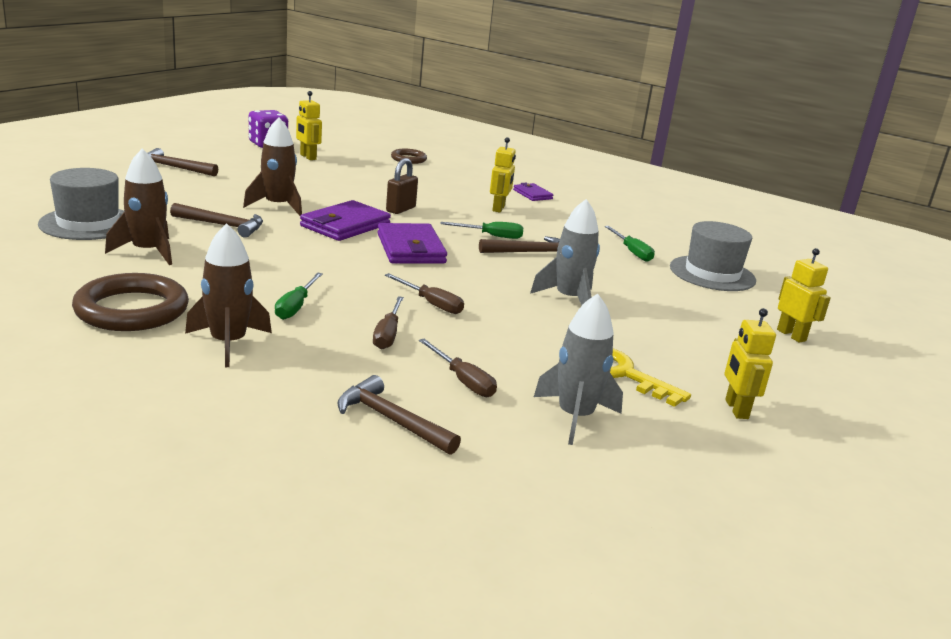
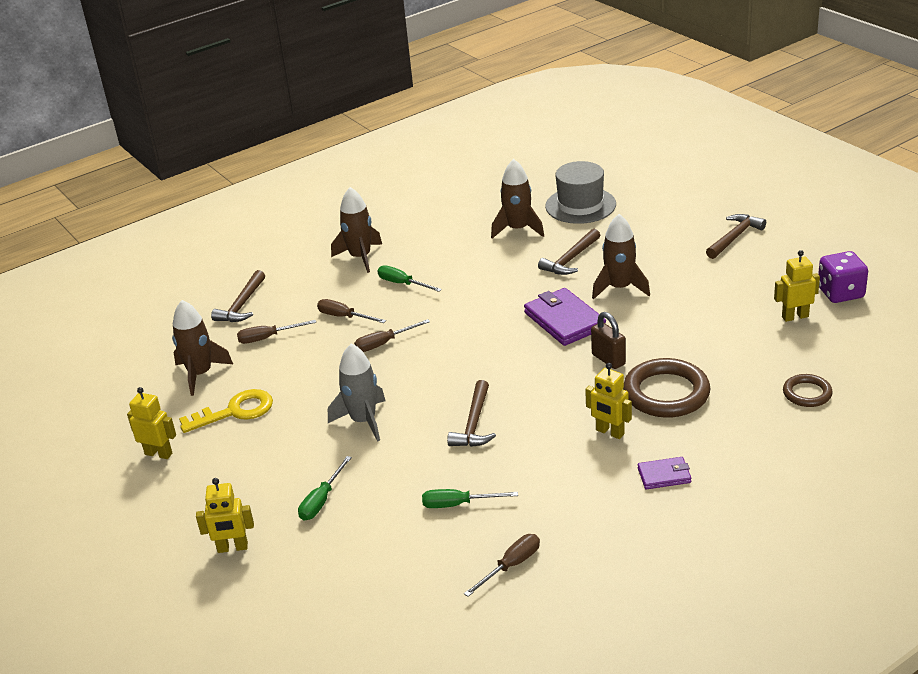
camera: 120 degrees right, 10 degrees up
brown ring [72,273,189,331] -> brown ring moved to [623,358,710,418]
brown hammer [337,375,461,455] -> brown hammer turned 135 degrees clockwise [211,270,265,322]
purple wallet [377,223,447,263] -> none
green screwdriver [440,222,523,239] -> green screwdriver moved to [298,456,352,521]
grey rocket [534,293,623,445] -> brown rocket [172,300,233,396]
grey hat [670,221,756,291] -> none
none -> brown screwdriver [464,534,540,597]

